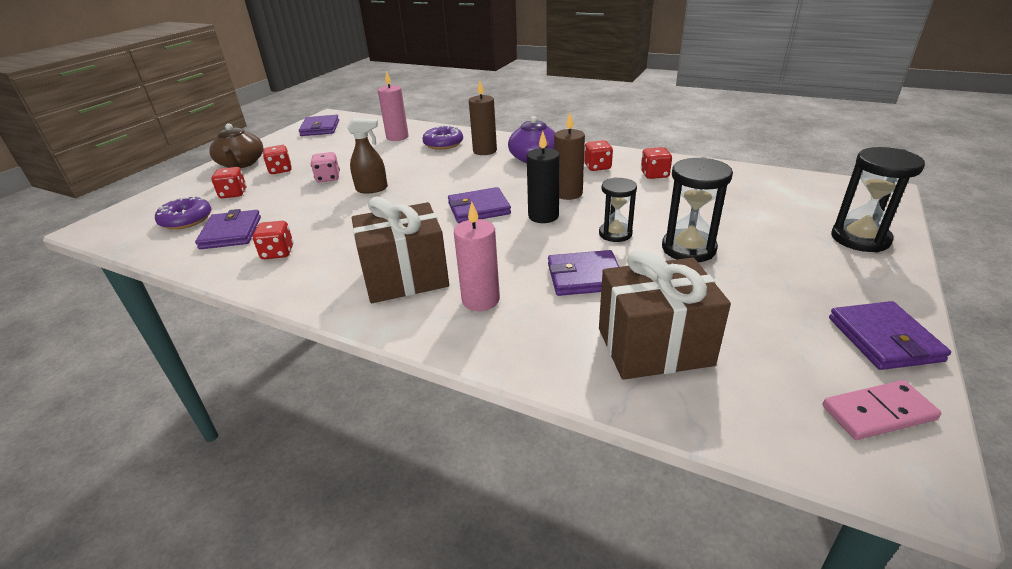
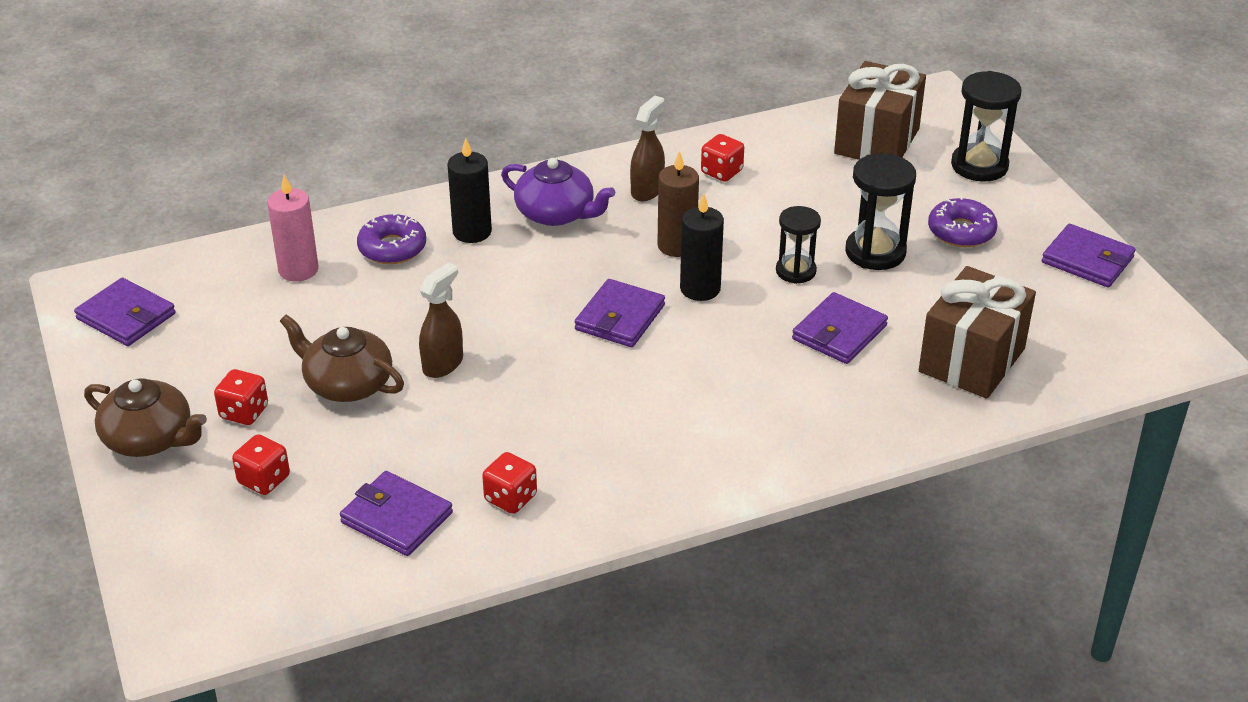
camera: 50 degrees left, 5 degrees up
purple donut [155,196,211,230] -> purple donut moved to [928,196,997,247]
pink dice [311,152,340,183] -> brown teapot [280,314,404,402]
brown gift [352,196,449,303] -> brown gift moved to [834,61,926,160]
pink candle [454,202,500,311] -> none
brown candle [469,81,497,155] -> black candle [447,138,492,243]
red dice [584,140,613,171] -> brown spray bottle [630,95,665,201]
pink domino [823,380,941,440] -> none

